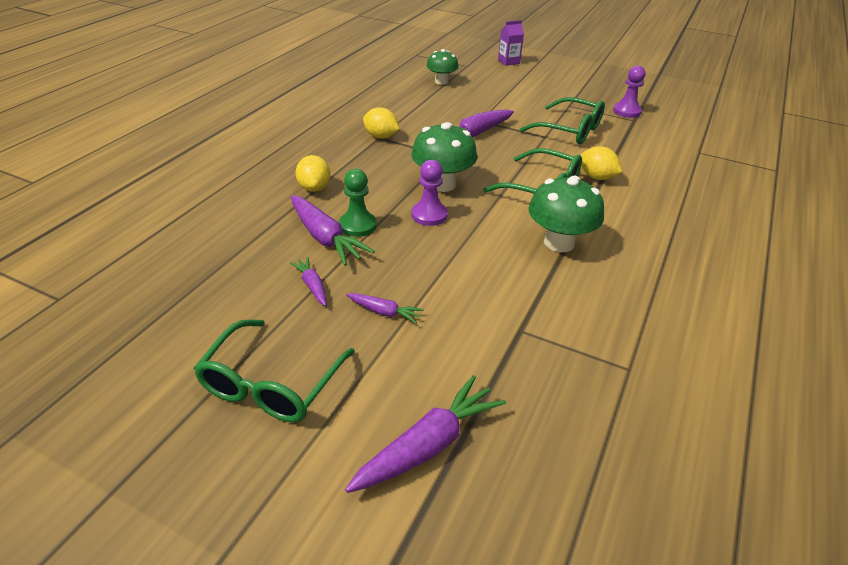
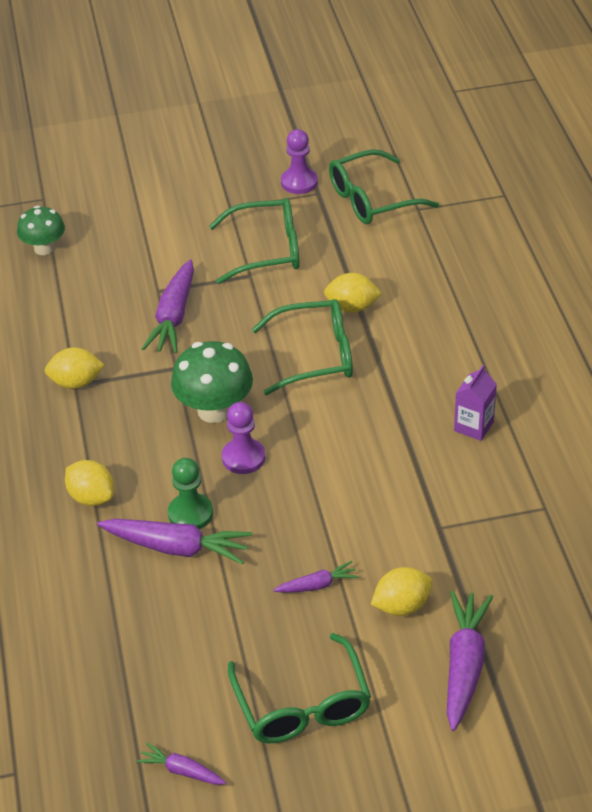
camera: 35 degrees left, 5 degrees up
purple carrot [290,257,326,306] -> purple carrot moved to [136,743,226,785]
purple carton [498,20,524,66] -> purple carton moved to [454,365,497,441]
green mushroom [528,176,604,252] -> none
none -> green glasses [329,149,439,224]
none -> yellow lemon [371,567,433,616]

